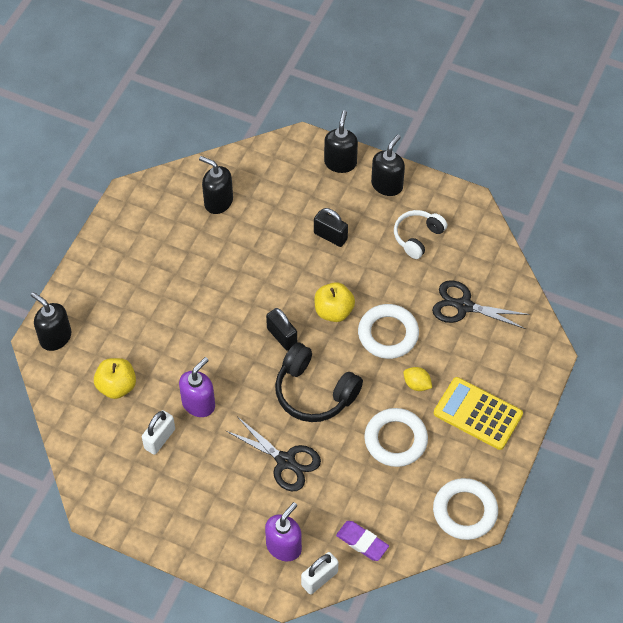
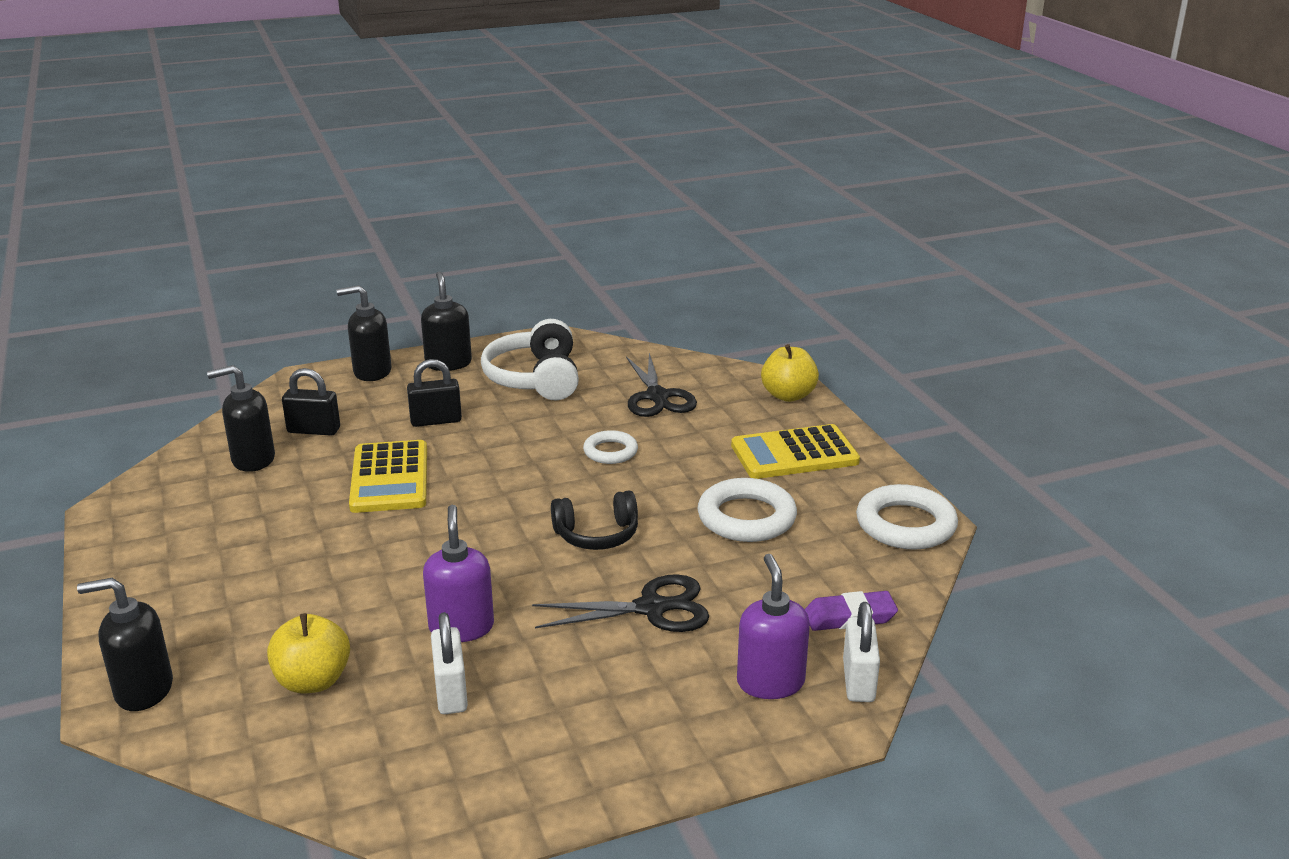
camera: 45 degrees left, 30 degrees down
black padlock [266,308,297,351] -> black padlock moved to [282,368,340,436]
black headphones [275,342,363,422] -> black headphones [551,491,638,550], size x0.66
yellow apple [314,282,355,322] -> yellow apple moved to [761,344,819,402]
black soap dispenser [324,110,358,173] -> black soap dispenser turned 60 degrees counterclockwise [337,285,391,381]
white ring [358,304,419,359] -> white ring [583,430,638,464], size x0.60
white headphones [394,210,447,259] -> white headphones [481,319,579,400], size x1.52
yellow lemon [403,367,432,391] -> none
black scissors [432,280,530,329] -> black scissors turned 75 degrees counterclockwise [626,353,697,417]
none -> yellow calculator [349,440,427,513]

